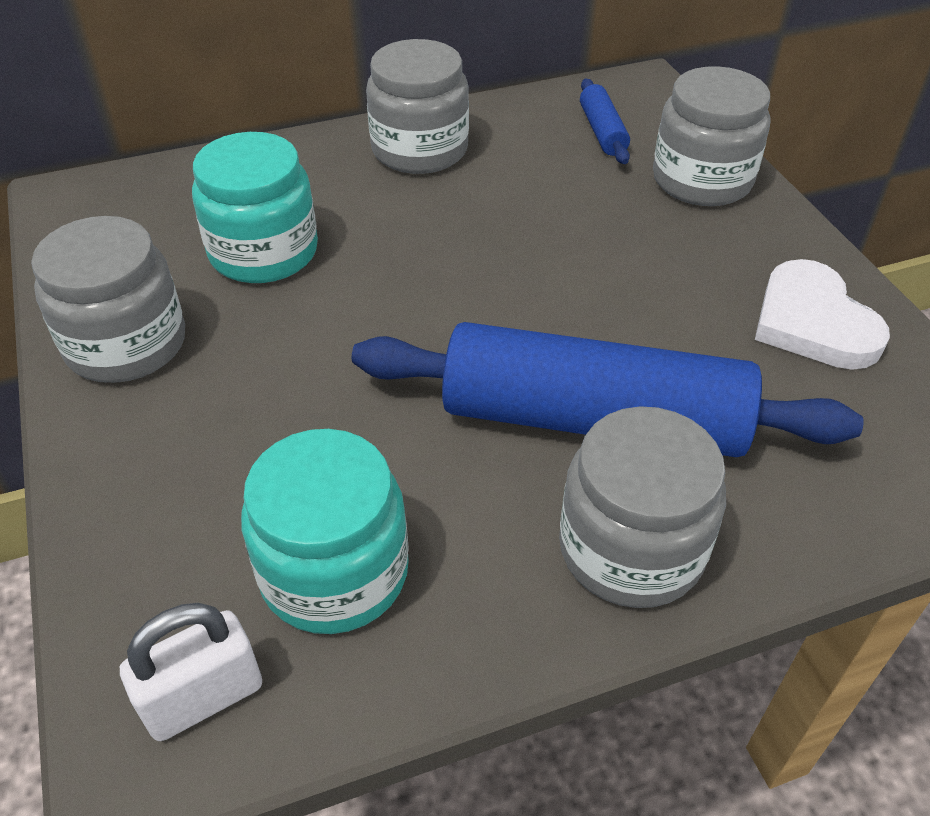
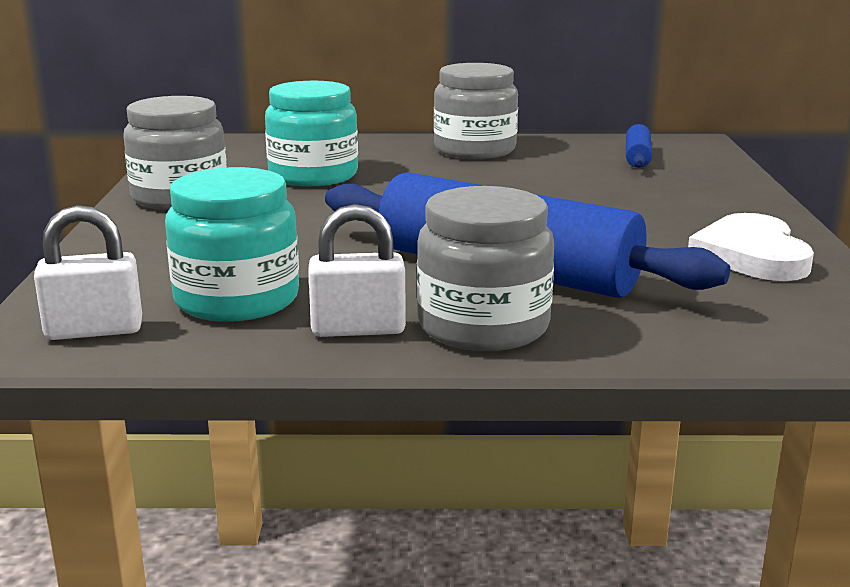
camera: 20 degrees right, 25 degrees down
grey jar [653,66,770,206] -> none
none -> white padlock [308,204,406,337]

